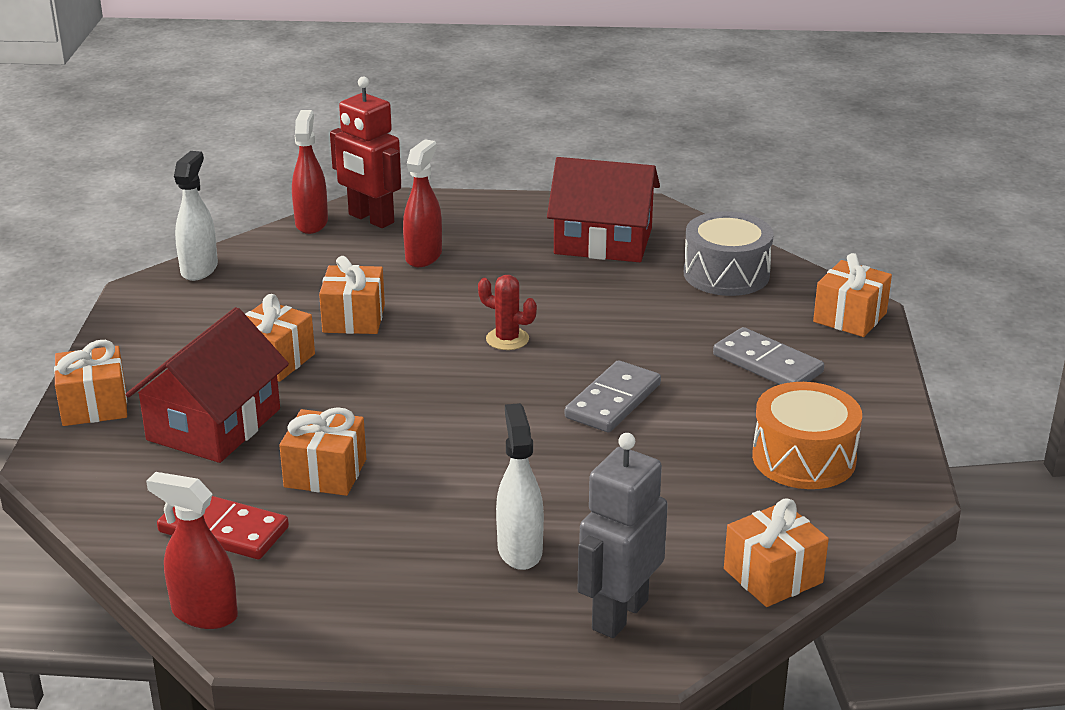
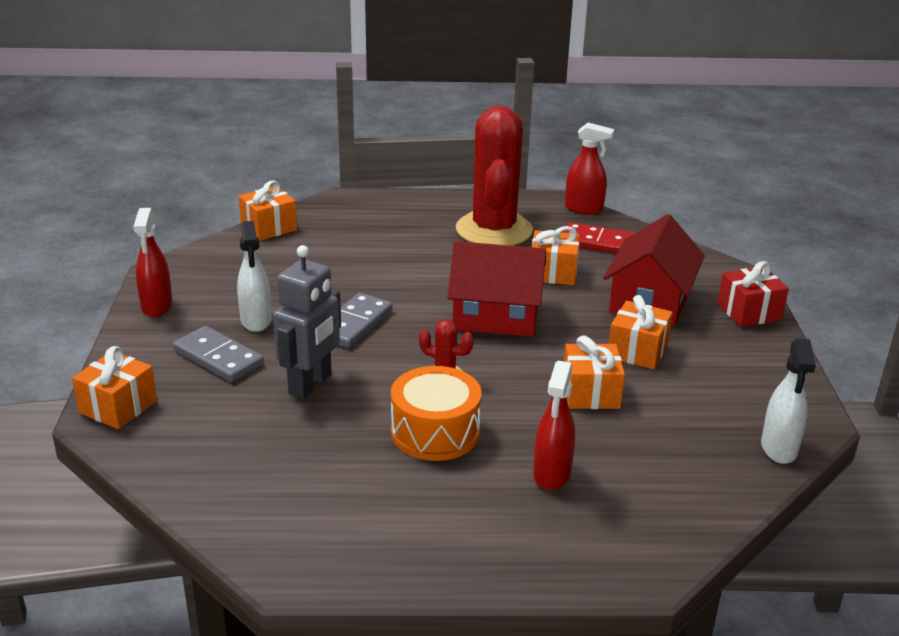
camera: 175 degrees right, 0 degrees up
orange gift [54,340,127,426] -> red gift [717,261,789,327]
red spray bottle [292,110,328,234] -> red spray bottle moved to [133,208,172,317]
red robot [330,76,401,228] -> none
white spray bottle [496,403,544,570] -> white spray bottle moved to [237,221,272,332]
red house [547,157,660,262] -> red house moved to [447,241,546,337]
grey robot [578,433,668,638] -> grey robot moved to [273,245,341,399]
grey drum [684,211,774,296] -> none
orange drum [752,382,862,489] -> orange drum moved to [391,366,482,461]
none -> red cactus [456,106,533,246]

